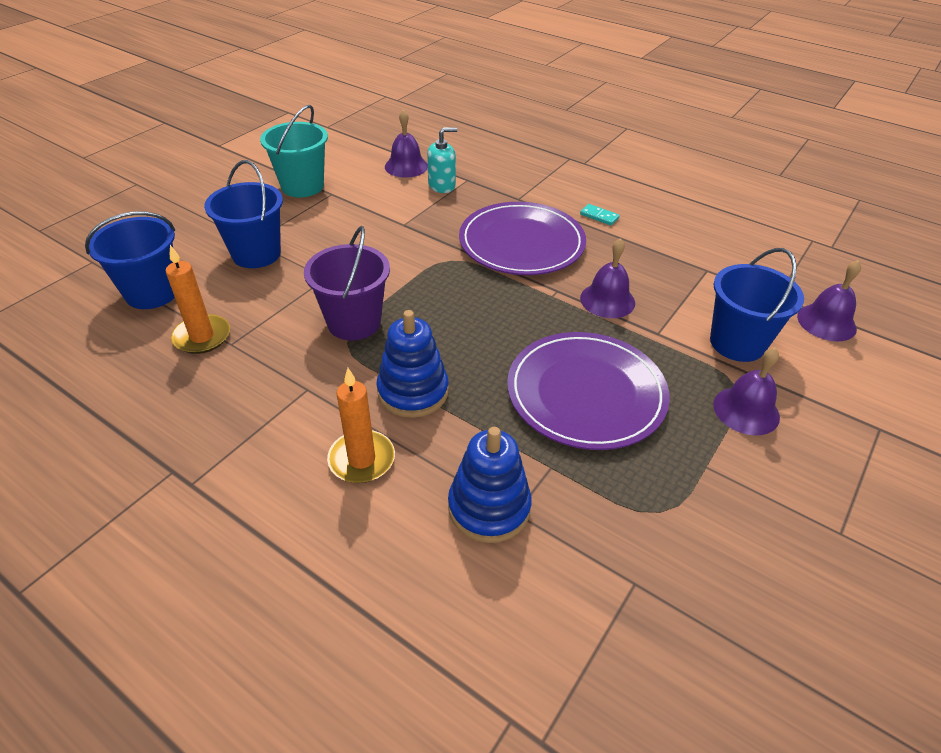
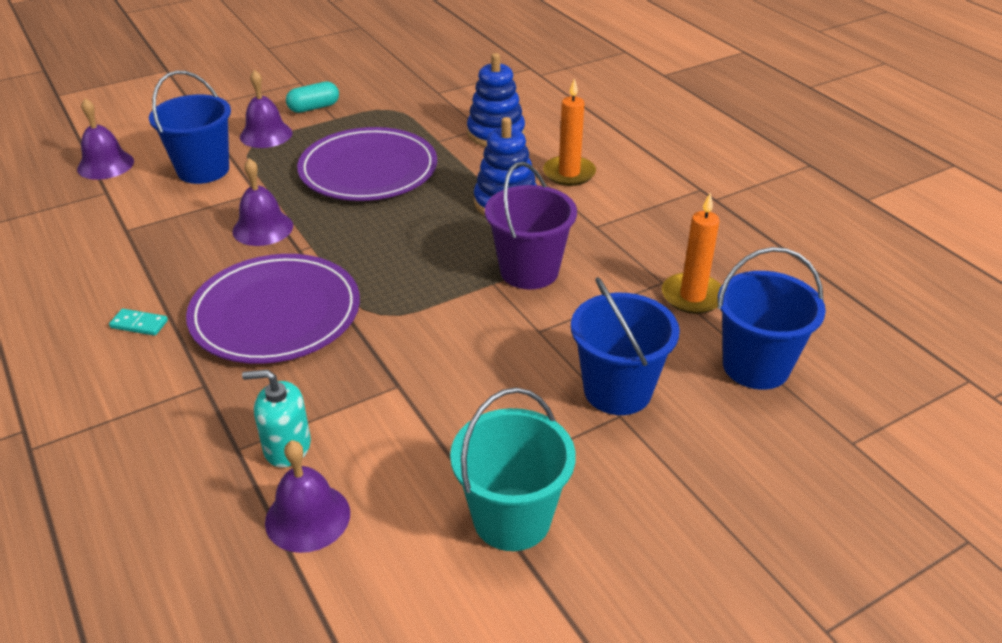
camera: 155 degrees left, 5 degrees down
turquoise domino [580,204,620,226] -> turquoise domino turned 45 degrees counterclockwise [109,309,168,336]
none -> turquoise capsule [286,81,339,113]

